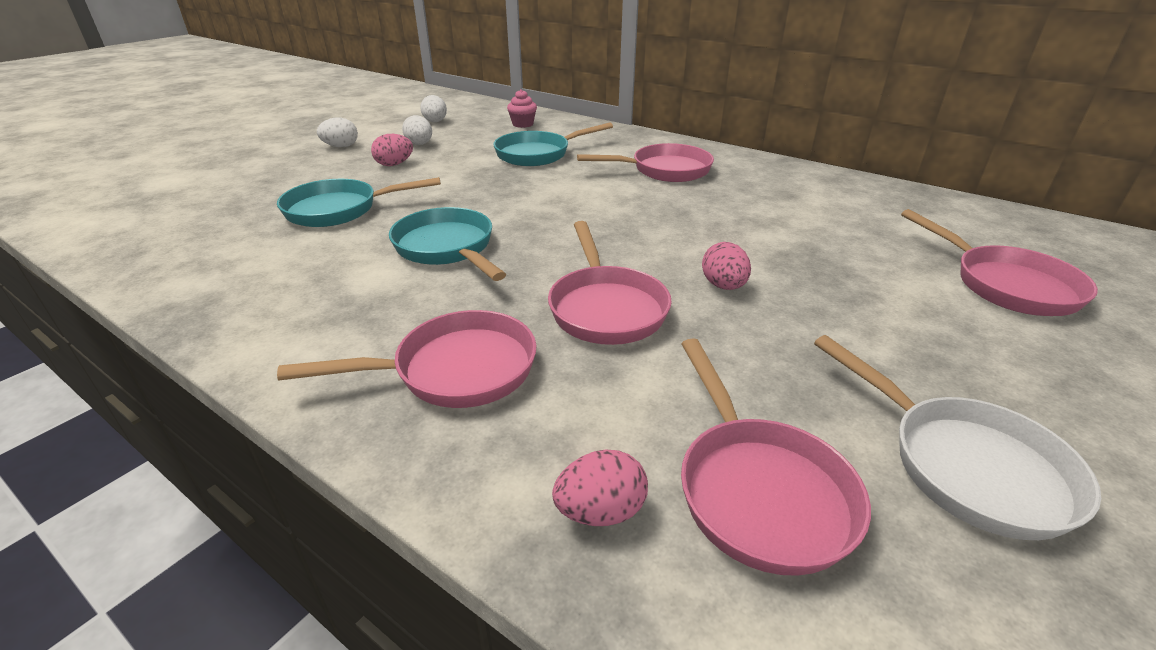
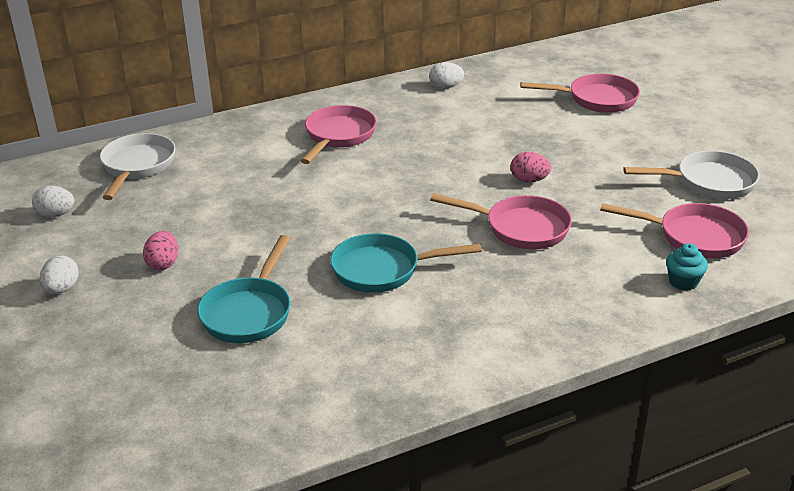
camera: 60 degrees left, 0 degrees up
pink pan [277,310,537,408] -> none
white egg [402,115,432,145] -> white egg moved to [429,62,464,89]
turquoise pan [493,122,613,166] -> none
pink cupcake [507,89,537,128] -> white pan [99,133,175,200]
pink egg [552,450,648,526] -> turquoise cupcake [666,243,708,291]

